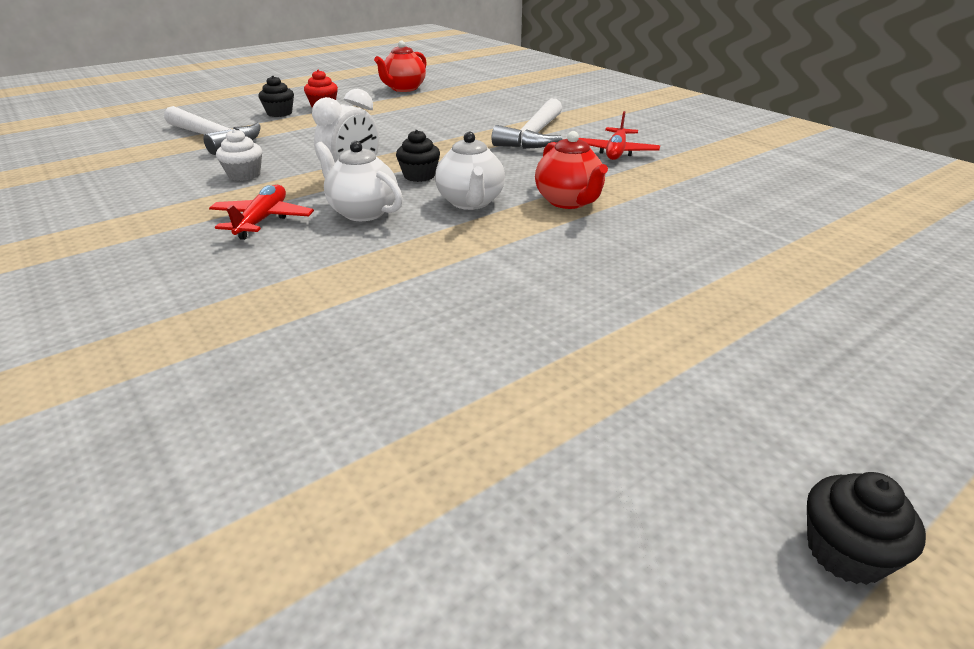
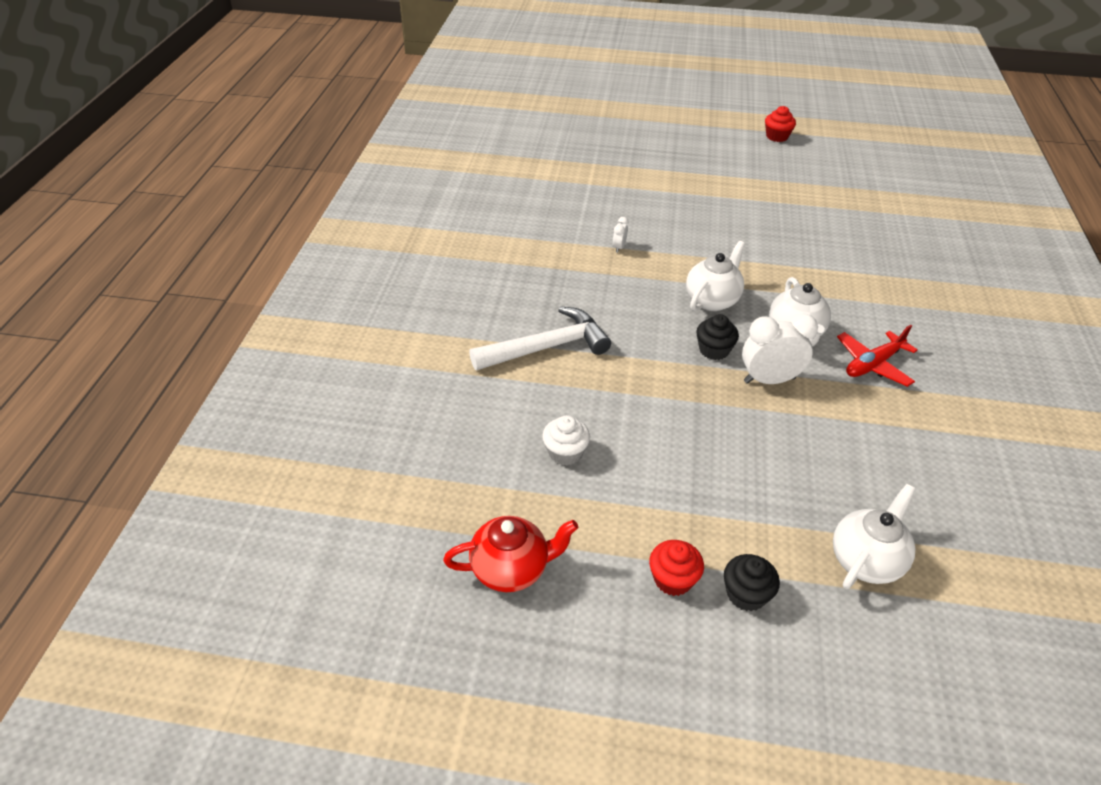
camera: 135 degrees left, 10 degrees up
white hammer [164,106,261,155] -> white teapot [833,484,915,589]
white cupcake [216,129,262,181] -> white cupcake moved to [542,415,590,465]
red teapot [535,131,608,209] -> none
red plane [579,111,660,160] -> none
black cupcake [807,472,926,585] -> red cupcake [765,106,796,142]
none -> white clock [613,217,628,253]

